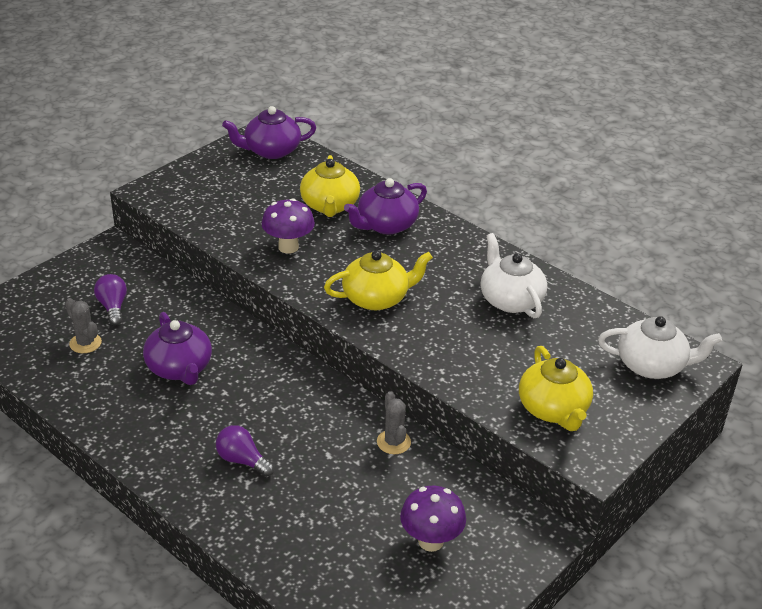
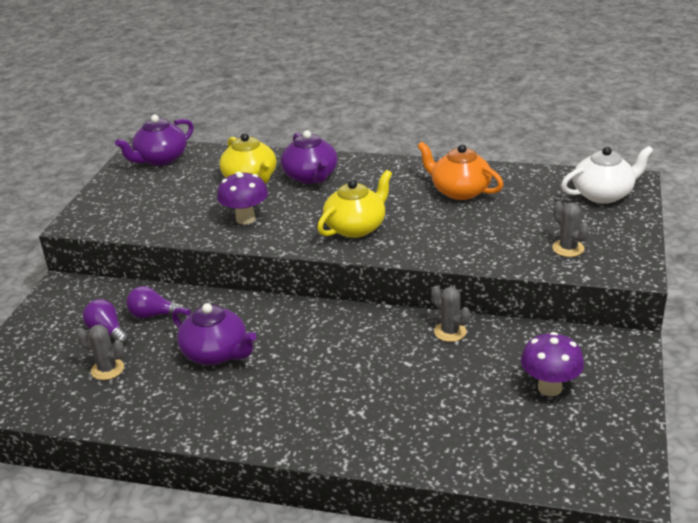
camera: 25 degrees left, 5 degrees down
purple light bulb [216,425,274,477] -> purple light bulb moved to [126,286,185,318]
purple teapot [344,178,427,235] -> purple teapot turned 45 degrees counterclockwise [281,130,338,184]
white teapot [481,233,547,318] -> orange teapot [417,142,503,200]
yellow teapot [519,346,593,431] -> grey cactus [552,201,589,257]

